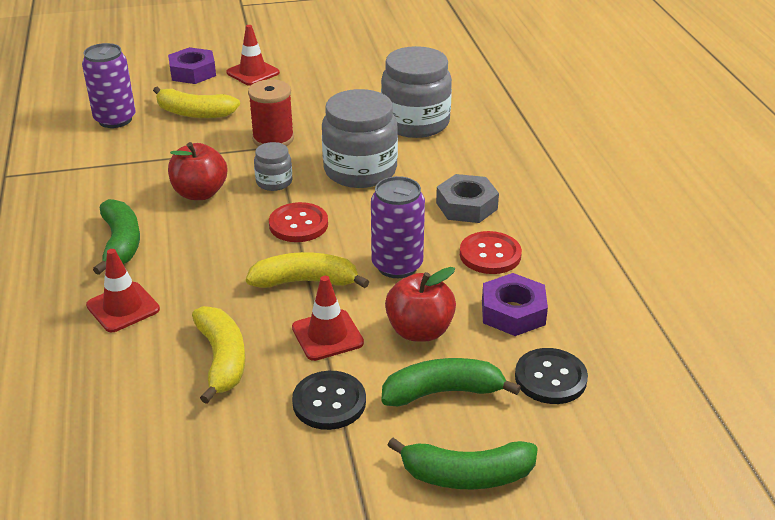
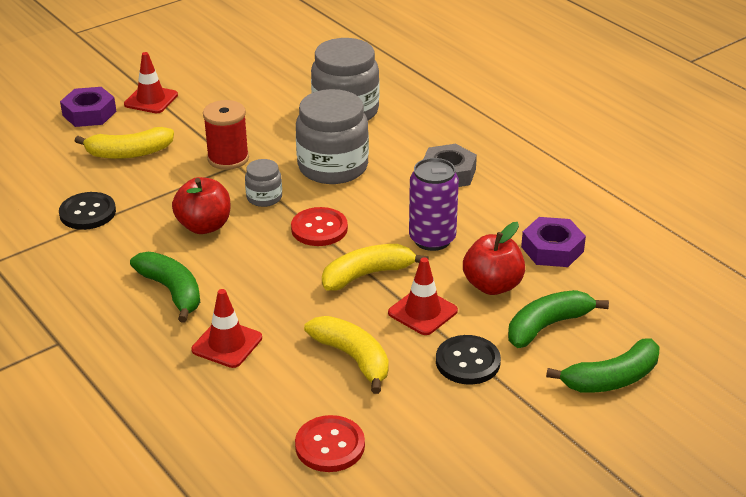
camera: 25 degrees left, 0 degrees up
purple can [82,43,136,128] -> none
red button [460,231,522,274] -> red button moved to [295,415,365,472]
black button [515,348,588,404] -> black button moved to [59,192,116,230]

